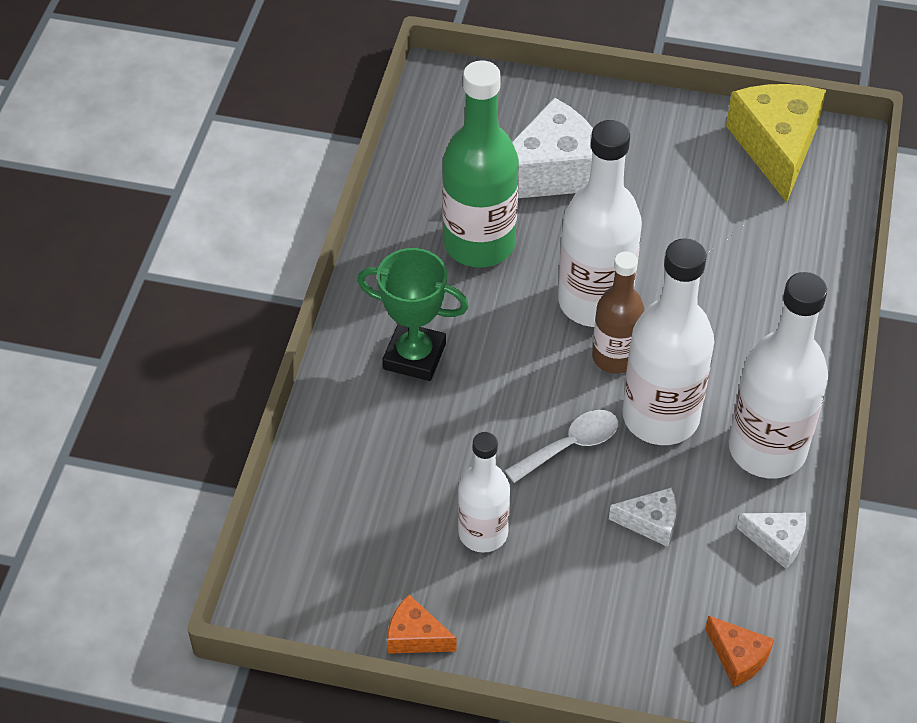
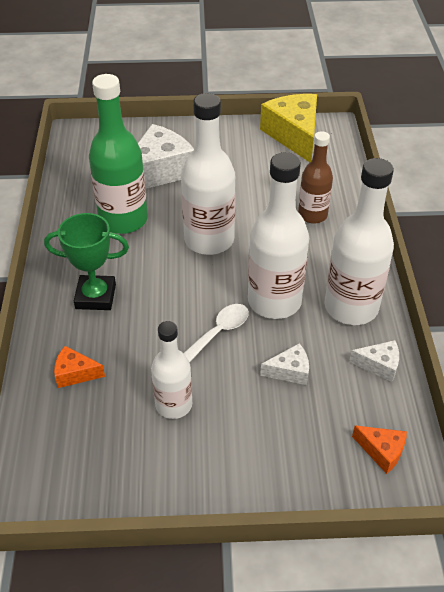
camera: 15 degrees left, 5 degrees down
orange cheese [387,595,457,654] -> orange cheese moved to [54,346,105,388]
brown bottle [592,251,645,374] -> brown bottle moved to [298,131,333,224]

